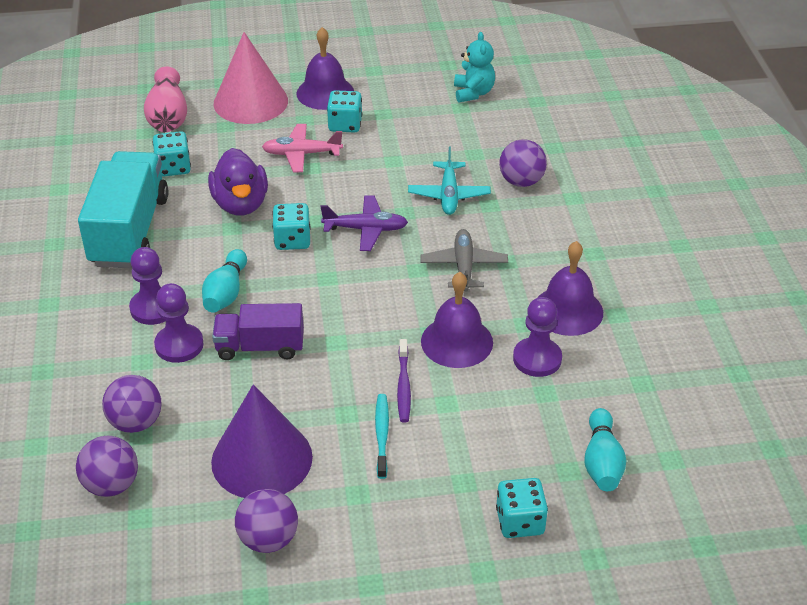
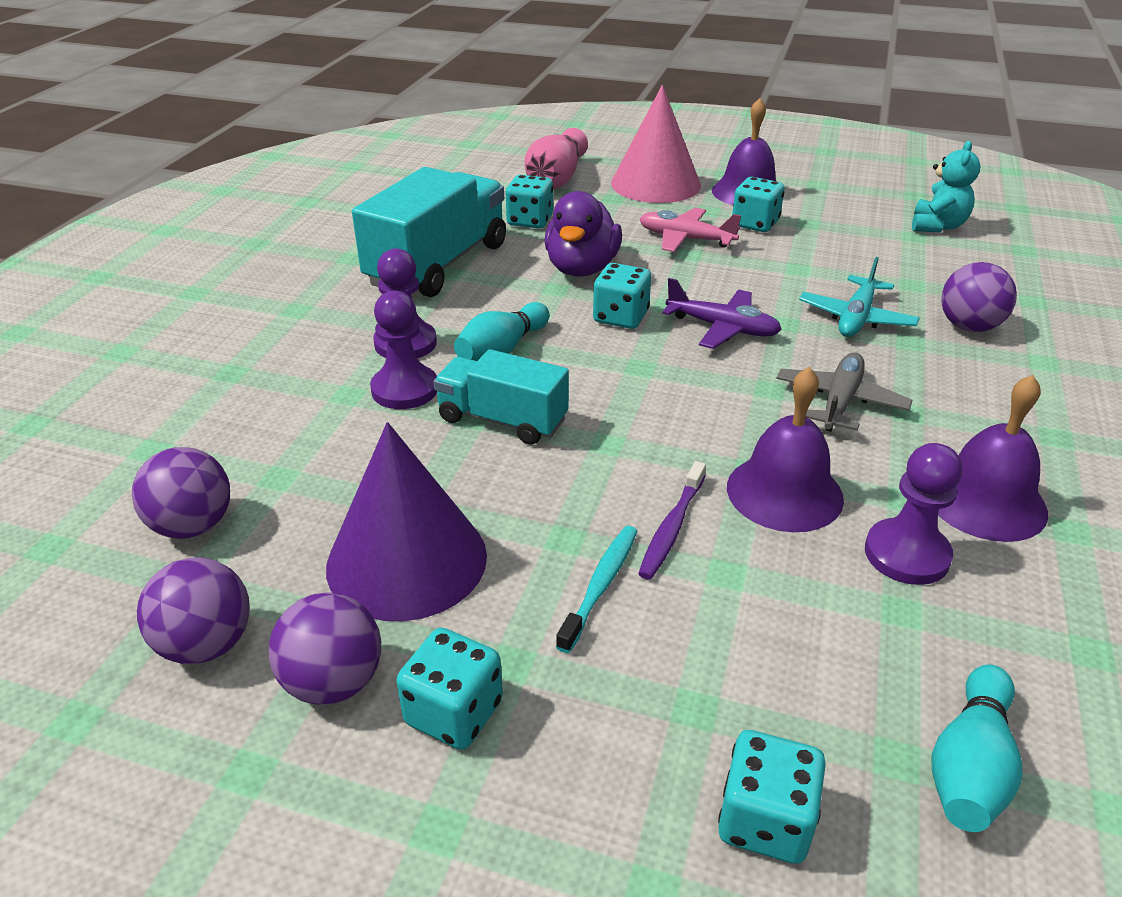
camera: 25 degrees right, 5 degrees down
purple ball [102,375,162,433] -> purple ball moved to [137,557,250,664]
purple truck [212,303,304,360] -> turquoise truck [434,349,569,445]
none -> turquoise dice [396,627,503,750]

